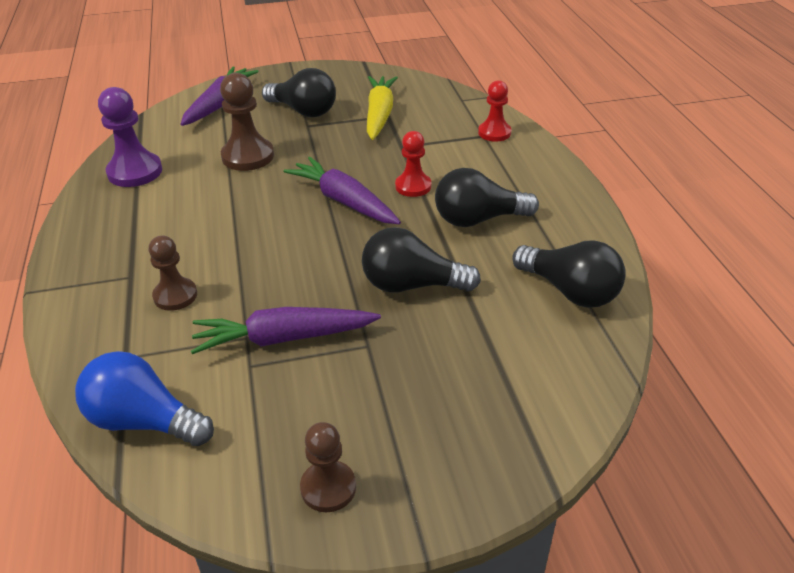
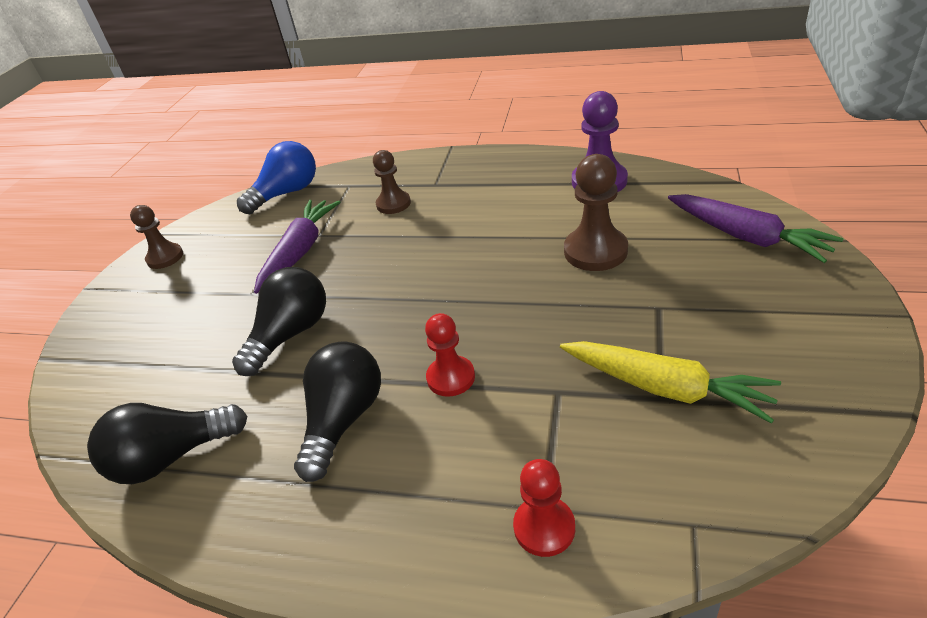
camera: 120 degrees right, 0 degrees up
black light bulb [262,68,336,117] -> none
purple carrot [283,157,401,224] -> none

